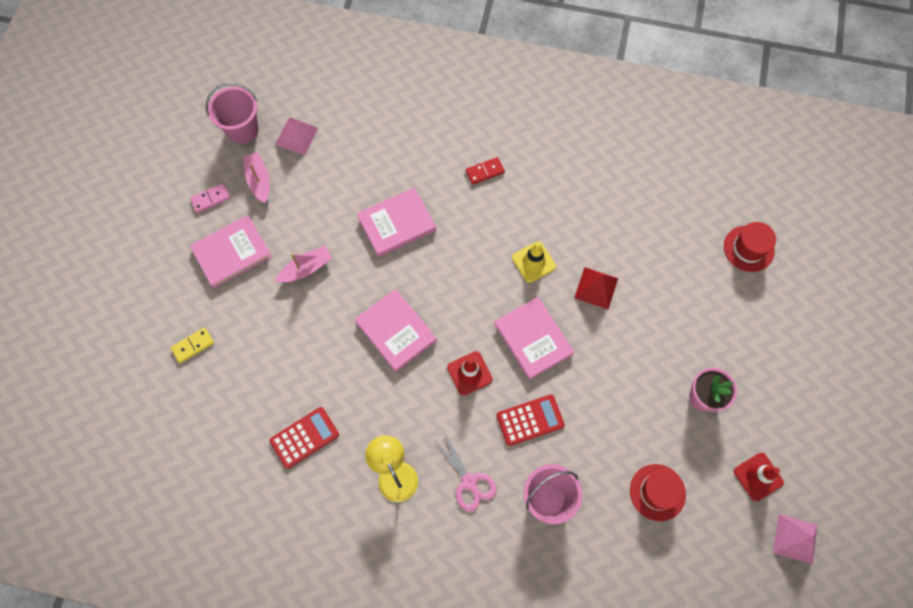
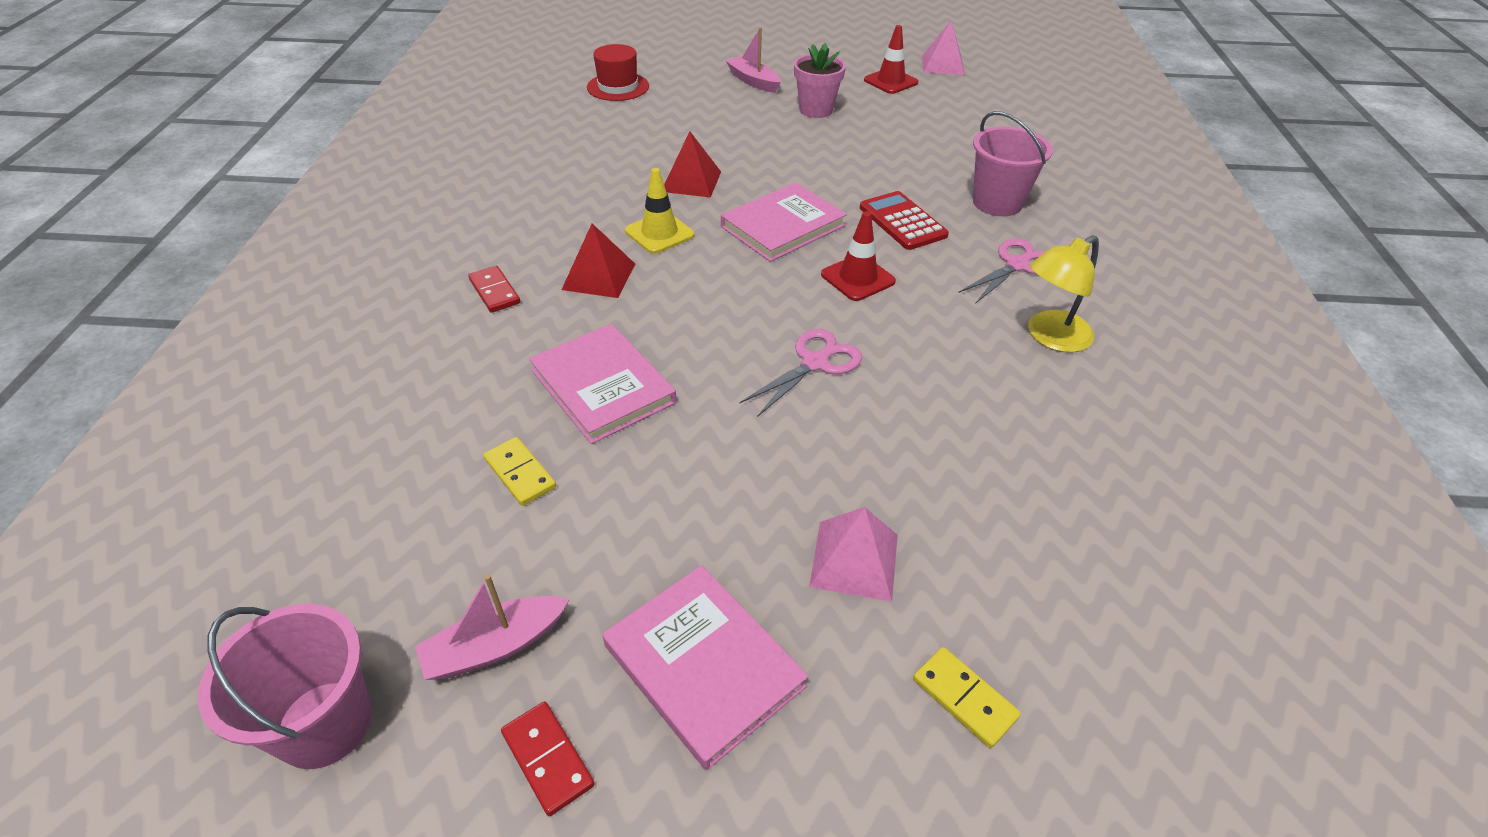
camera: 100 degrees left, 25 degrees down
pink domino [190,183,230,213] -> red domino [501,701,594,816]
red calculator [270,407,339,469] -> none
pink pyramid [275,117,318,155] -> pink pyramid moved to [809,507,898,602]
pink boat [275,246,332,282] -> pink boat moved to [726,27,781,93]
pink book [355,289,437,372] -> pink scissors [740,329,862,417]
red hat [630,464,686,521] -> none
none -> yellow domino [483,437,556,506]
none -> red pyramid [562,223,635,298]

